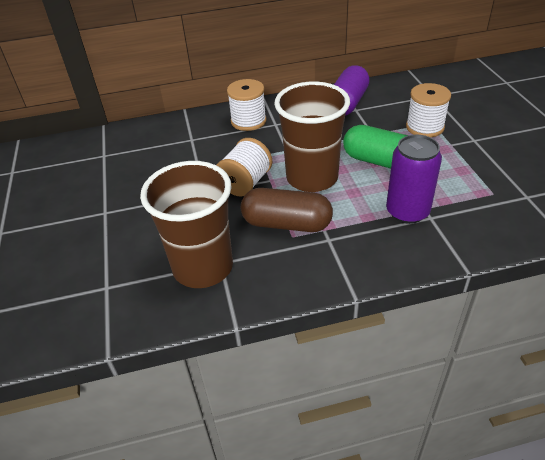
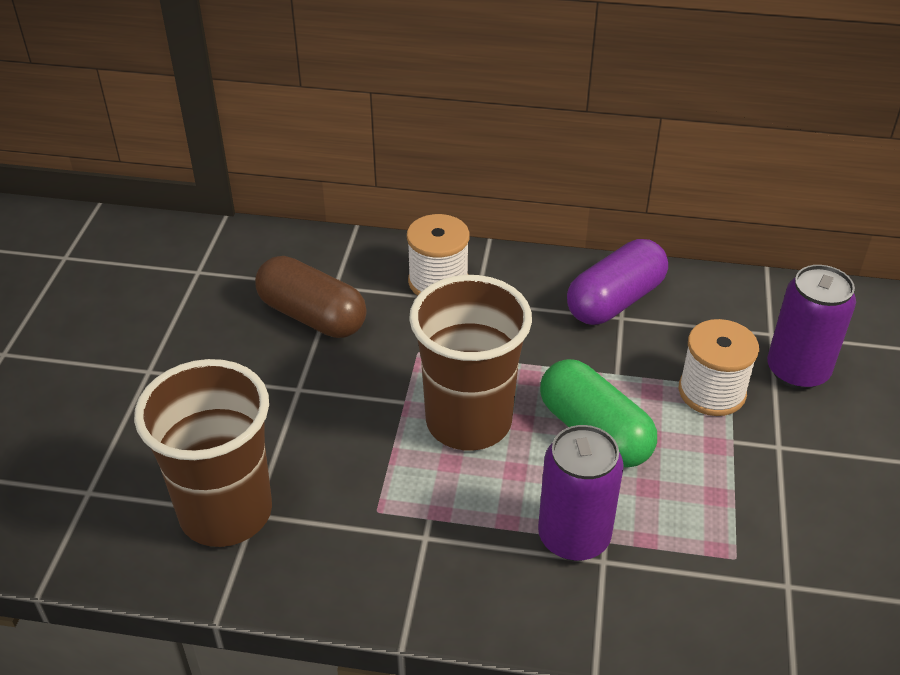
camera: 20 degrees right, 0 degrees up
white spool [217,138,272,197] -> none
brown capsule [241,188,333,232] -> brown capsule moved to [255,256,367,338]
none -> purple can [767,265,856,389]

